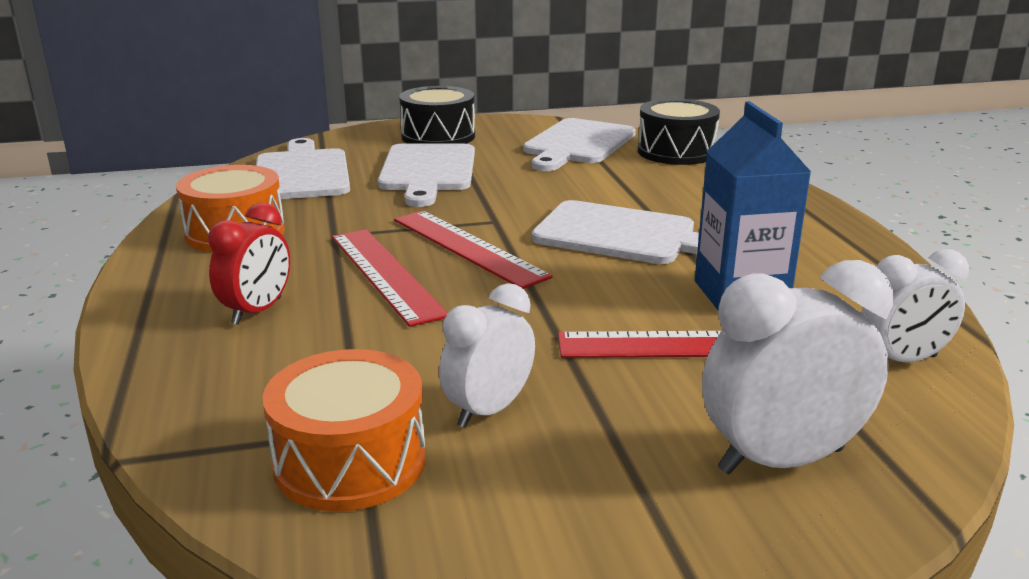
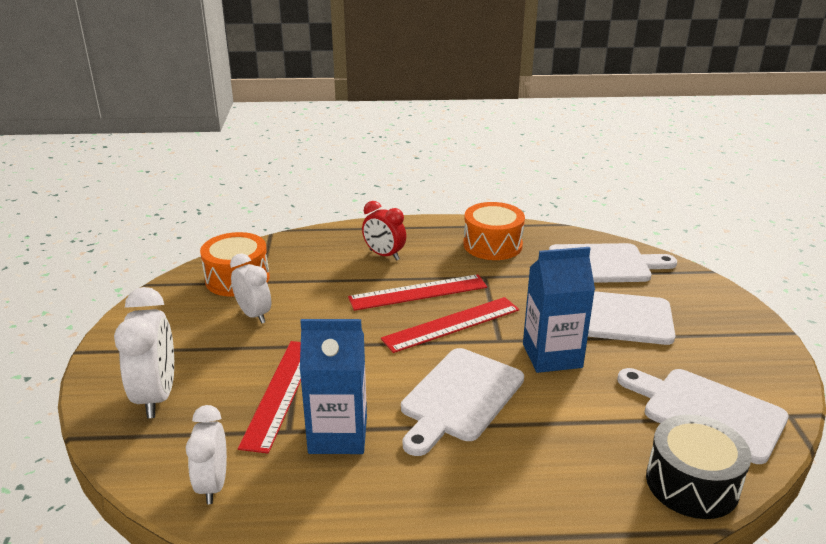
camera: 100 degrees right, 5 degrees up
black drum [399,86,475,144] -> none
none -> blue carton [523,247,595,373]

